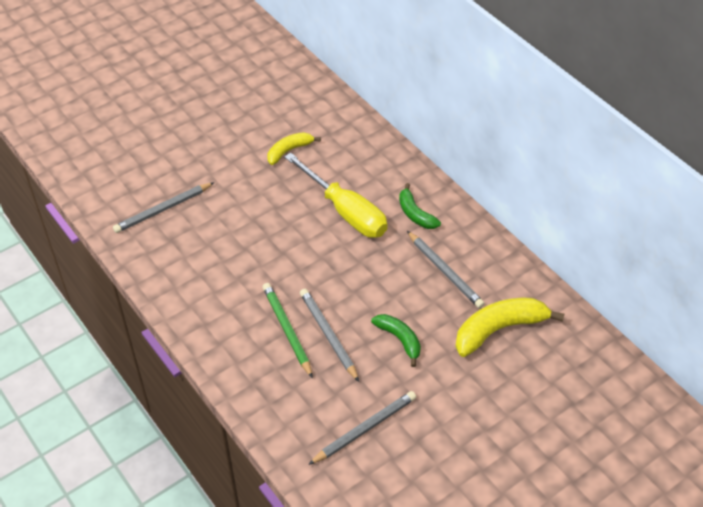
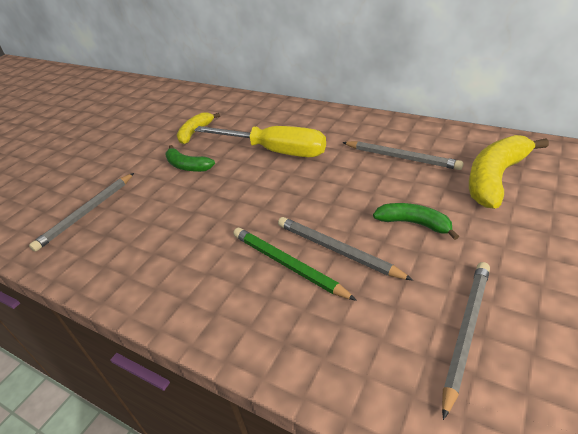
camera: 20 degrees left, 10 degrees down
green banana [399,183,441,229] -> green banana moved to [165,145,215,172]

